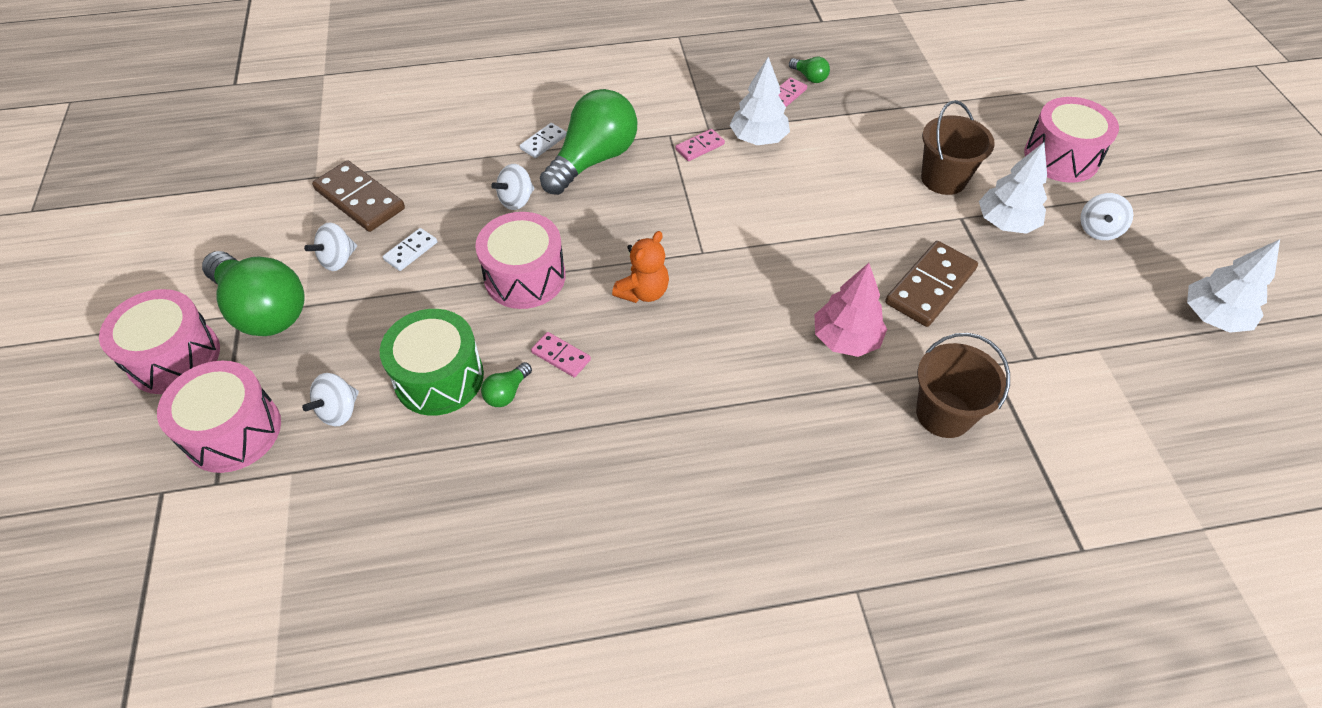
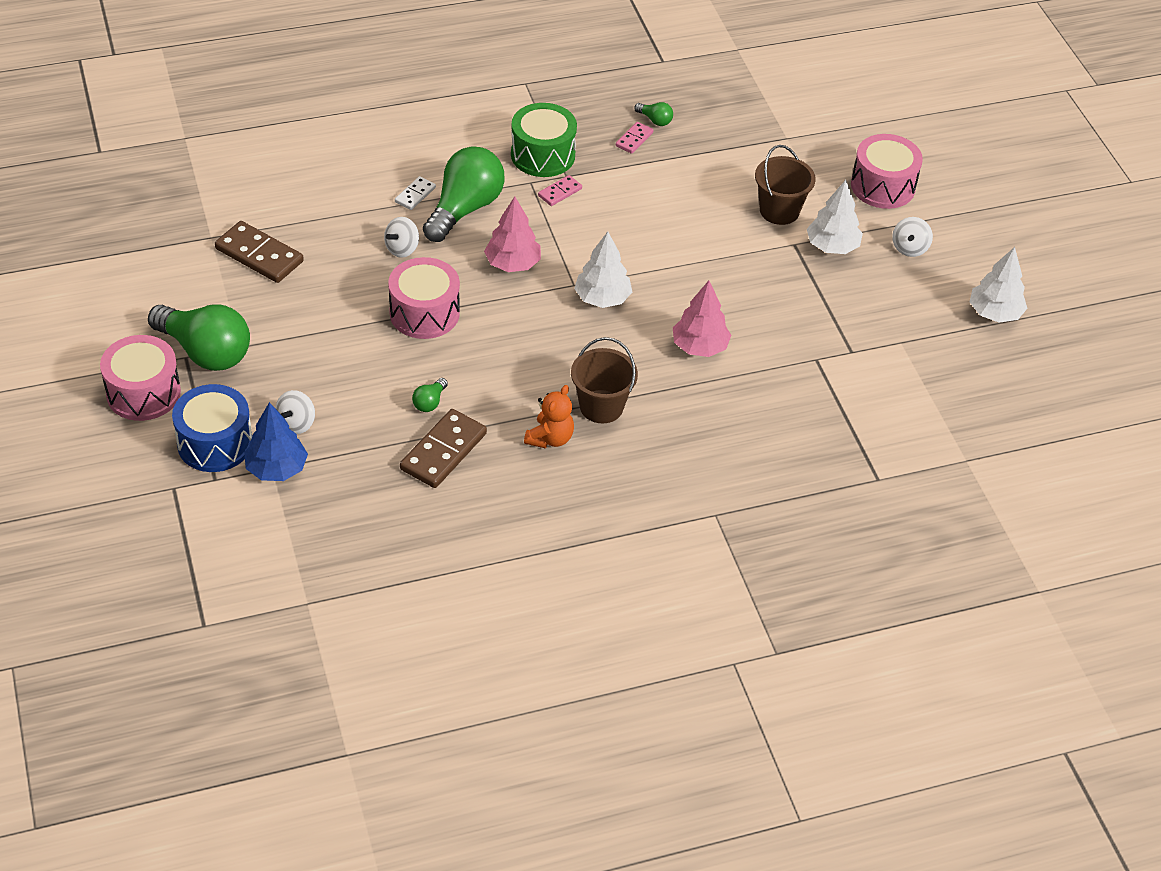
camera: 10 degrees left, 5 degrees down
pink drum [157,361,281,473] -> blue drum [172,384,252,472]
white spinning top [304,223,357,271] -> none
green drum [380,309,484,416] -> green drum moved to [511,103,577,177]
white domino [383,228,437,271] -> none
pink domino [531,332,591,377] -> none
orange teddy bear [612,231,669,303] -> orange teddy bear moved to [524,385,574,449]
white tree [730,57,790,145] -> white tree moved to [574,232,632,308]
brown domino [885,241,978,327] -> brown domino moved to [400,409,487,488]
brown bucket [916,333,1010,438] -> brown bucket moved to [571,337,638,423]
none -> blue tree [244,402,308,481]
none -> pink tree [484,196,541,272]

